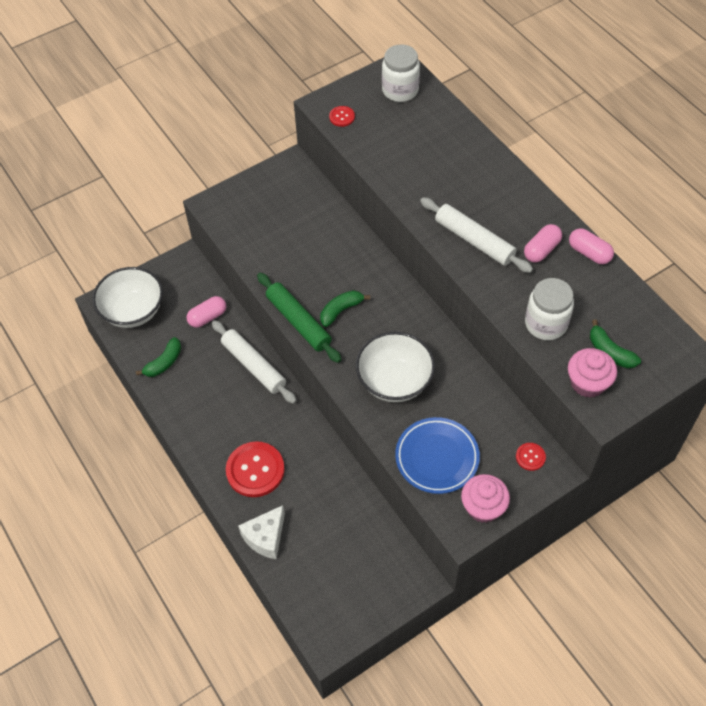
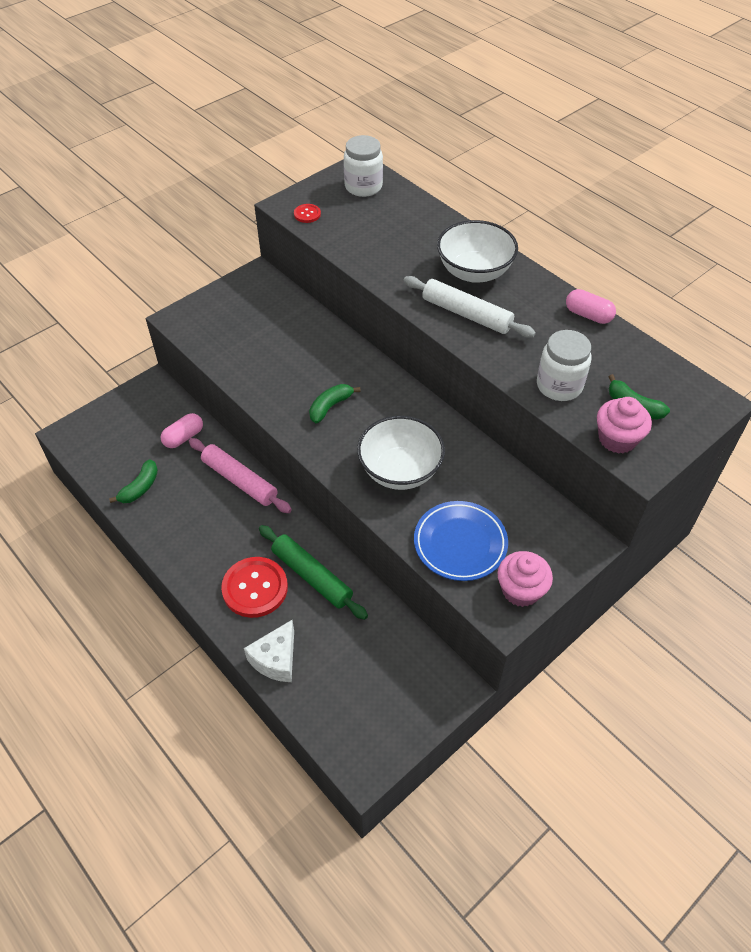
camera: 10 degrees left, 5 degrees down
white bowl [92,267,163,328] -> white bowl moved to [437,220,518,283]
white rolling pin [212,320,297,404] -> pink rolling pin [189,438,292,513]
green rolling pin [257,273,341,363] -> green rolling pin moved to [259,525,368,620]
red button [516,443,546,471] -> none
pink capsule [524,224,562,263] -> none

